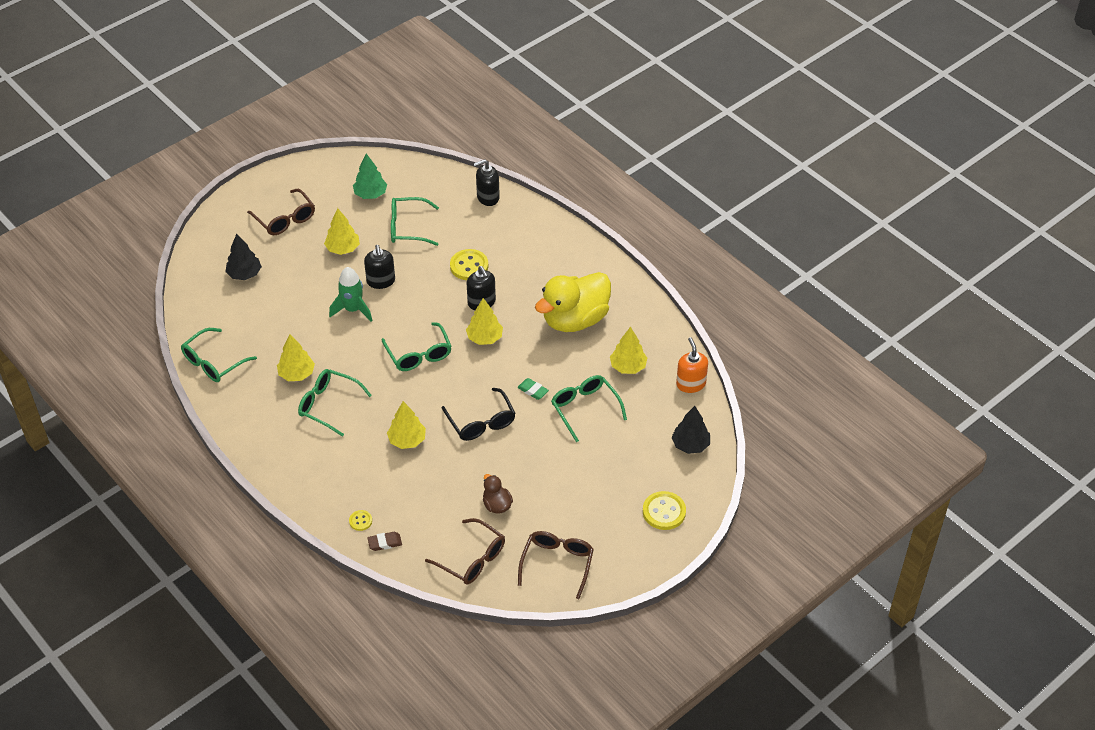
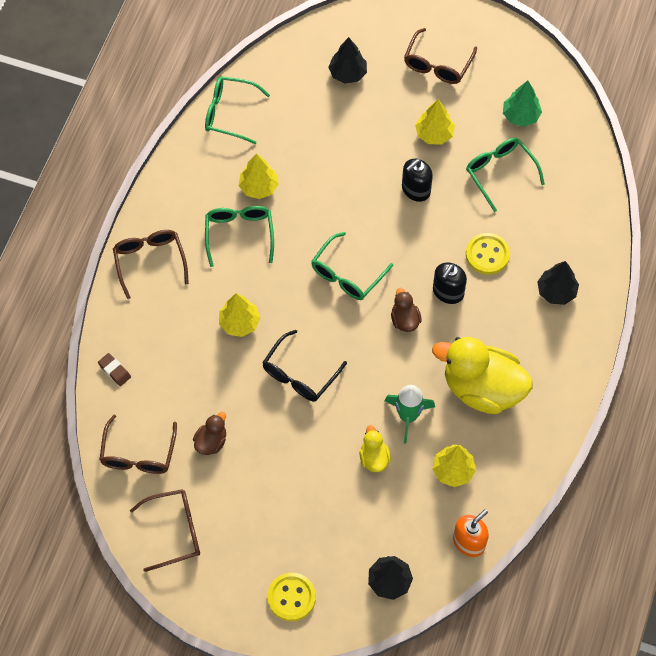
camera: 60 degrees right, 15 degrees up
green rocket [329,267,372,321] -> green rocket moved to [385,385,435,444]
yellow button [349,510,372,531] -> none
yellow tree [466,298,503,345] -> brown duck [391,288,422,332]
black soap dispenser [473,159,500,206] -> none
green eraser [517,378,549,400] -> none
green glasses [551,375,627,442] -> yellow duck [360,425,391,472]
none -> brown glasses [113,230,189,299]
none -> black tree [537,261,579,305]

